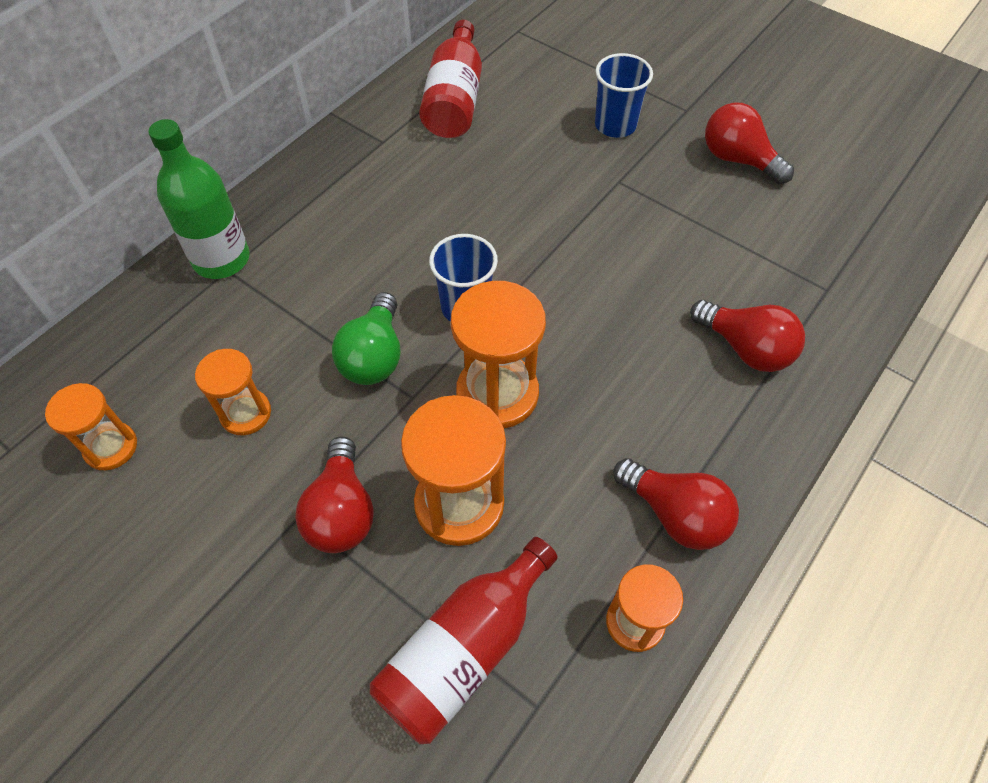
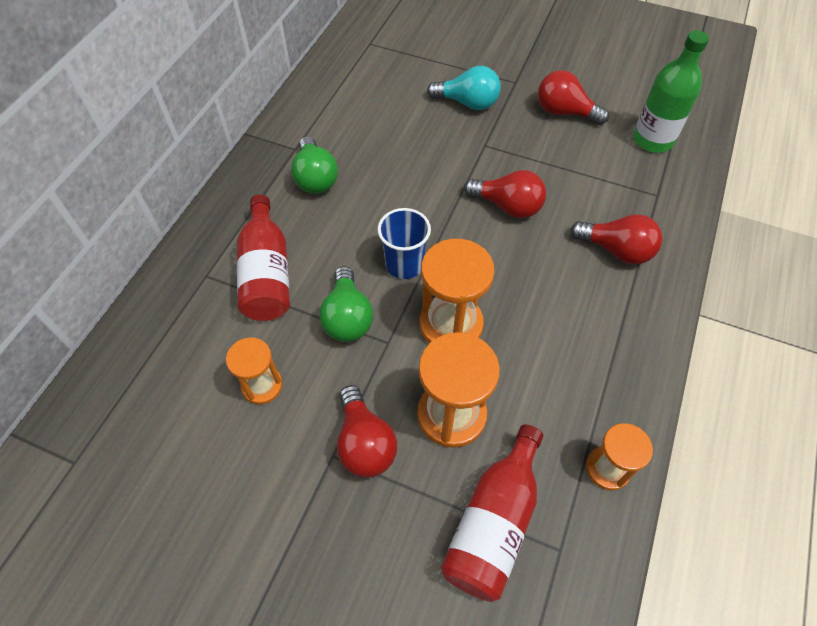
camera: 15 degrees left, 0 degrees up
orange hourglass [45,383,137,470] -> none
green bottle [148,119,250,279] -> green bottle moved to [633,30,709,153]
red bottle [419,20,482,138] -> red bottle moved to [237,194,290,321]
blue cup [595,53,653,138] -> turquoise light bulb [427,66,501,110]
red light bulb [613,458,739,550] -> red light bulb moved to [464,170,546,218]
none -> green light bulb [291,136,338,194]

